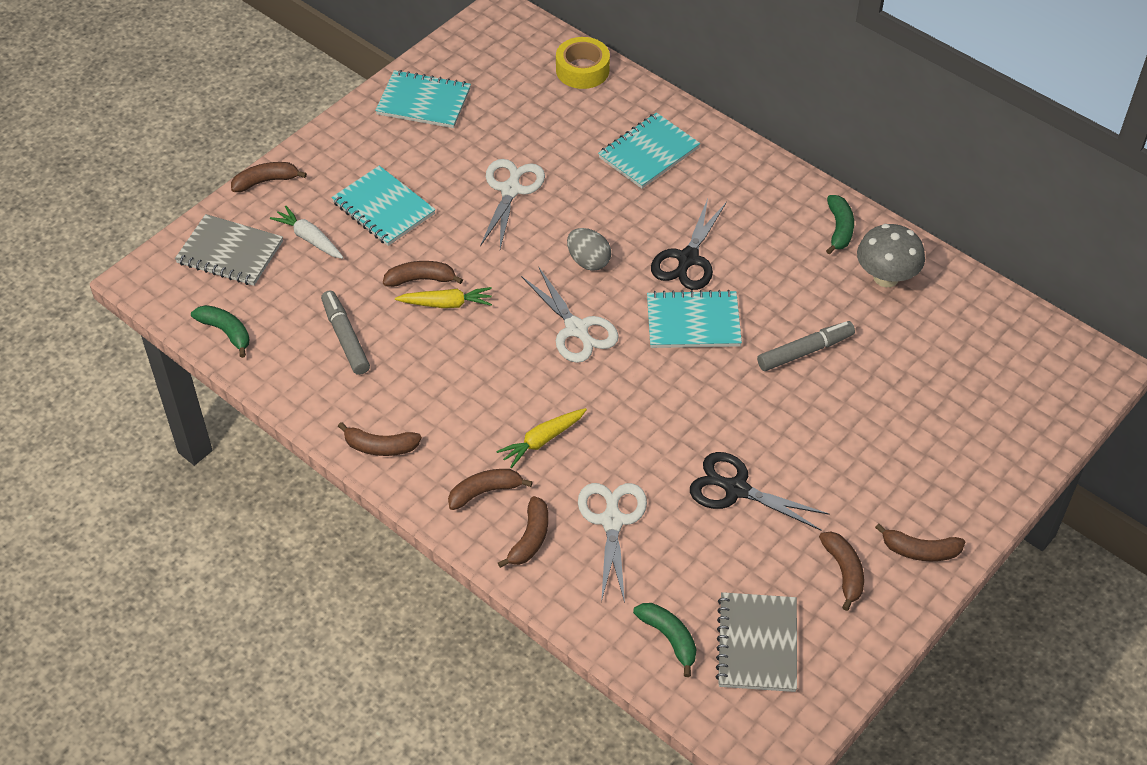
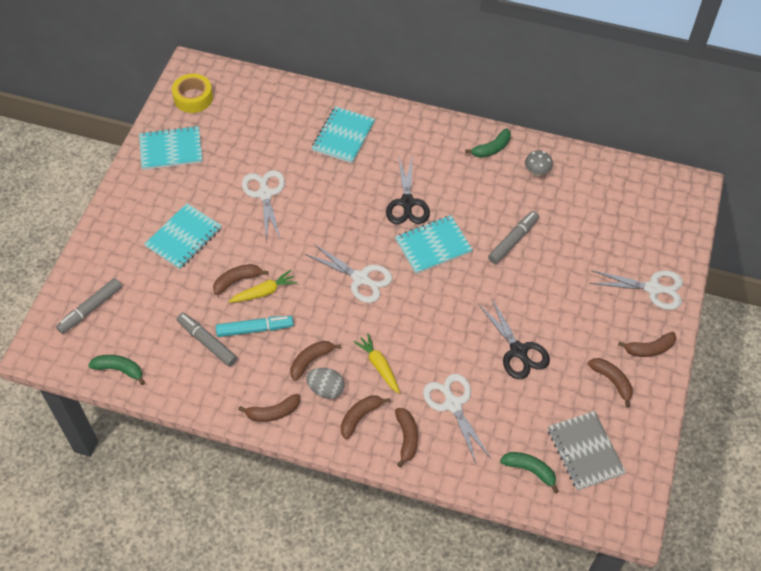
camera: 25 degrees left, 5 degrees up
grey notebook [175,214,283,286] -> grey marker [56,278,122,334]
brown banana [231,162,307,192] -> brown banana moved to [290,341,341,381]
white carrot [270,206,344,259] -> none
turquoise notebook [331,166,436,246] -> turquoise notebook turned 75 degrees counterclockwise [144,203,222,269]
yellow carrot [496,408,587,468] -> yellow carrot turned 120 degrees clockwise [353,333,400,393]
yellow tape [556,37,610,89] -> yellow tape moved to [172,74,213,113]
grey egg [567,228,611,271] -> grey egg moved to [306,368,345,399]
black scissors [690,452,829,531] -> black scissors turned 120 degrees counterclockwise [478,297,550,379]
green banana [826,195,854,254] -> green banana turned 75 degrees clockwise [465,128,511,158]
grey mushroom [857,224,925,287] -> grey mushroom [525,150,553,176], size x0.61
none -> turquoise marker [216,316,294,337]
none -> white scissors [590,270,683,310]

